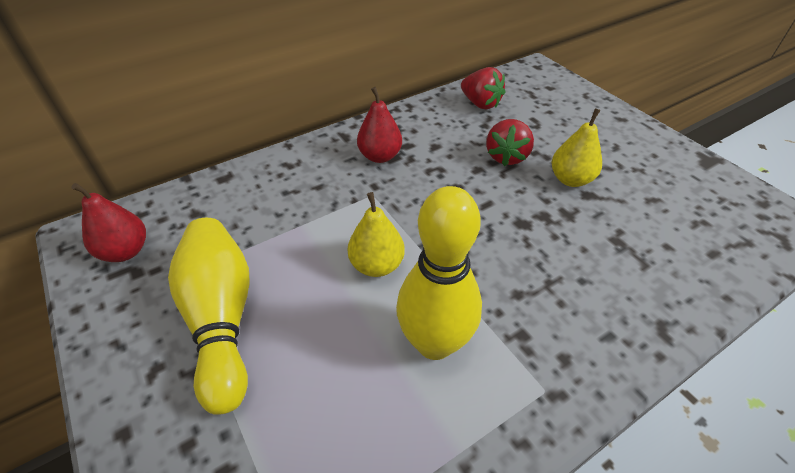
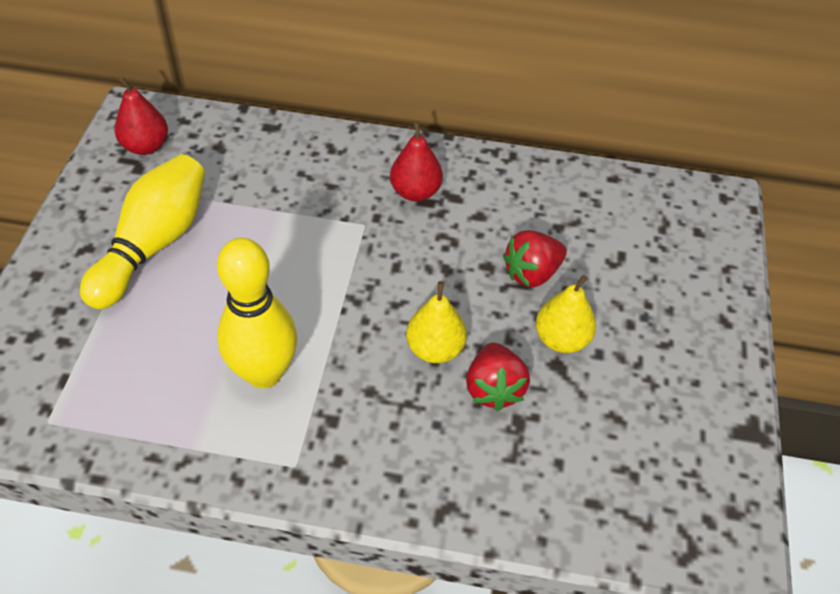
camera: 40 degrees right, 5 degrees up
yellow pear [347,192,405,277] -> yellow pear moved to [406,281,467,363]
red strawberry [461,67,505,109] -> red strawberry moved to [466,342,530,411]

